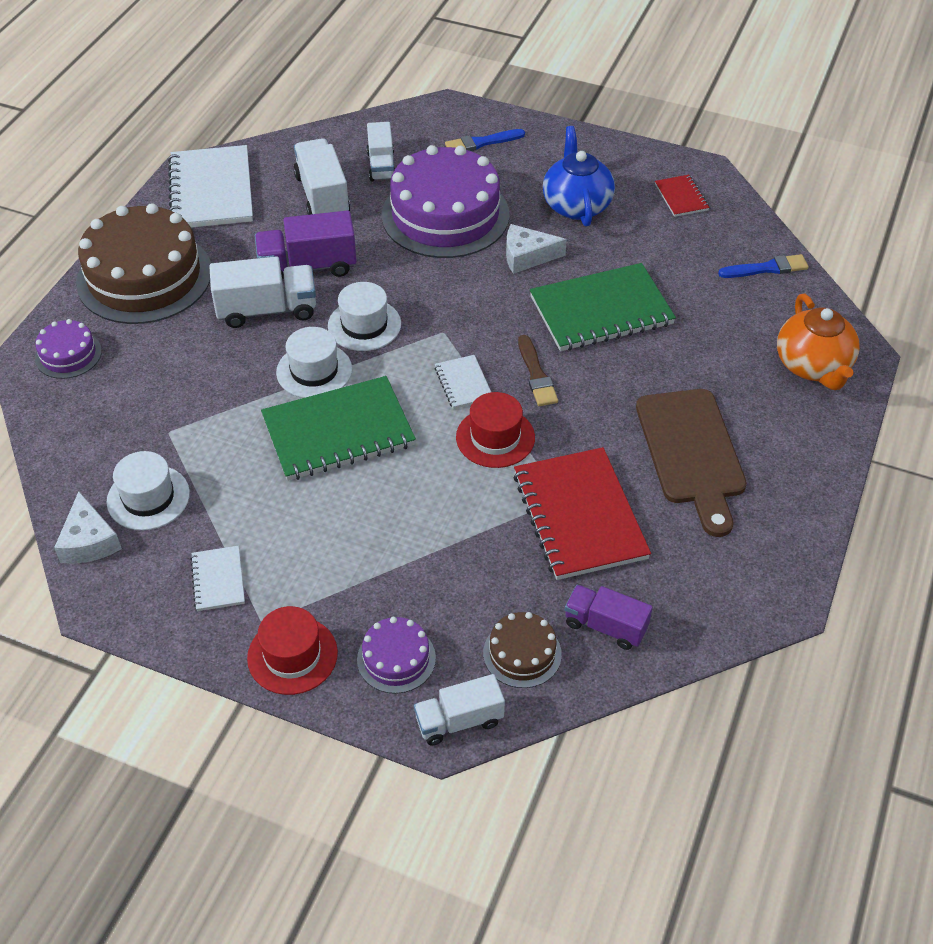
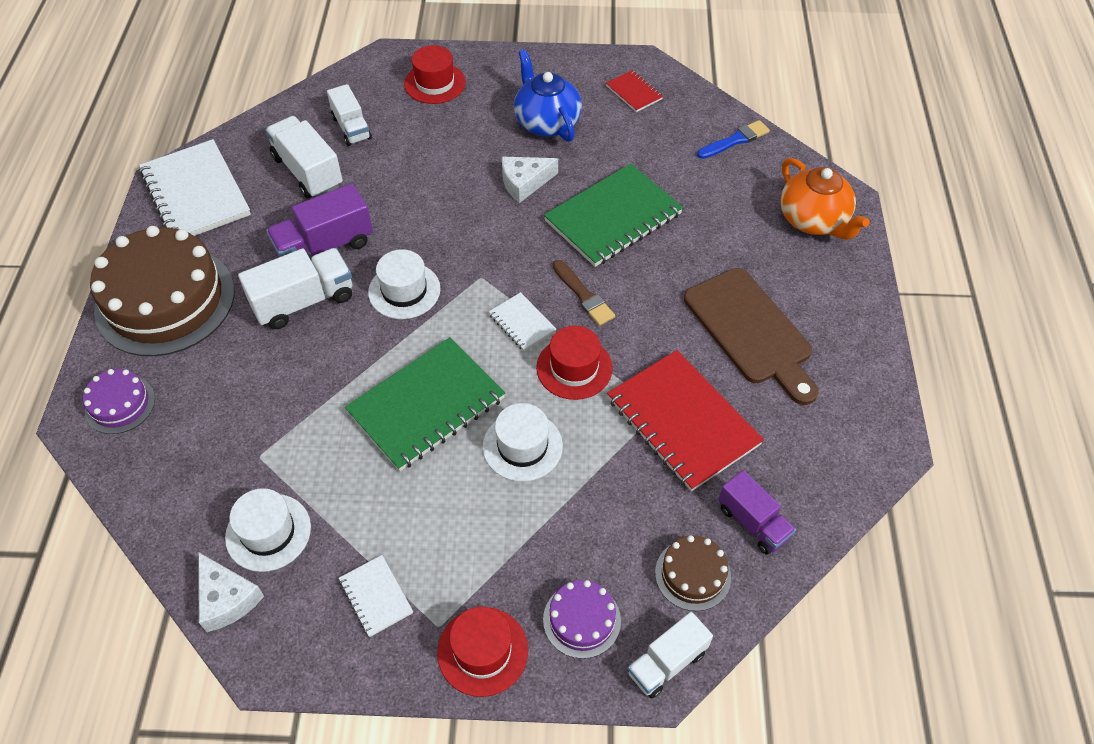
camera: 20 degrees left, 5 degrees up
white hat [276,327,352,398] -> white hat moved to [483,403,563,482]
purple cake [382,145,509,258] -> none
blue brush [445,129,525,151] -> red hat [404,45,466,104]
purple truck [565,585,653,650] -> purple truck turned 135 degrees counterclockwise [718,470,796,555]

